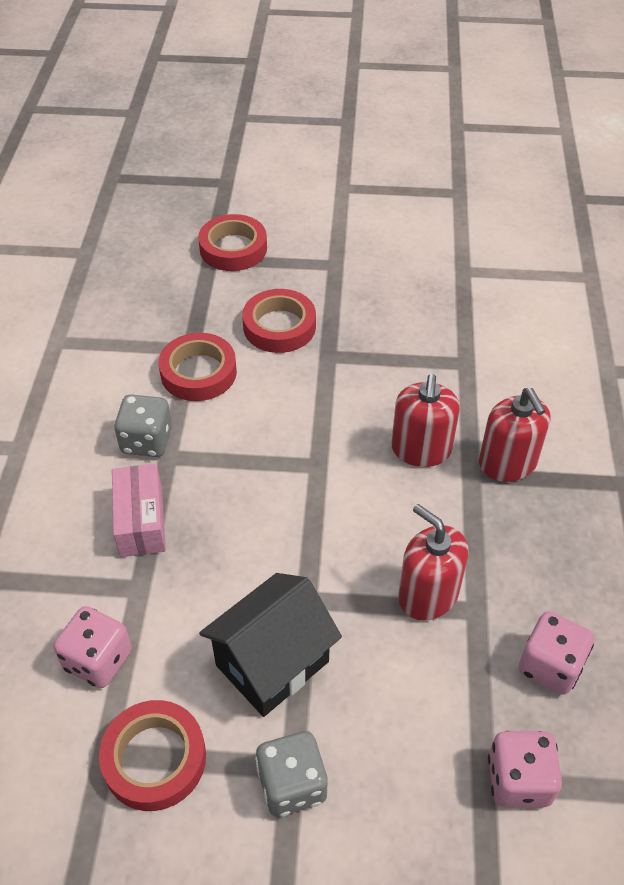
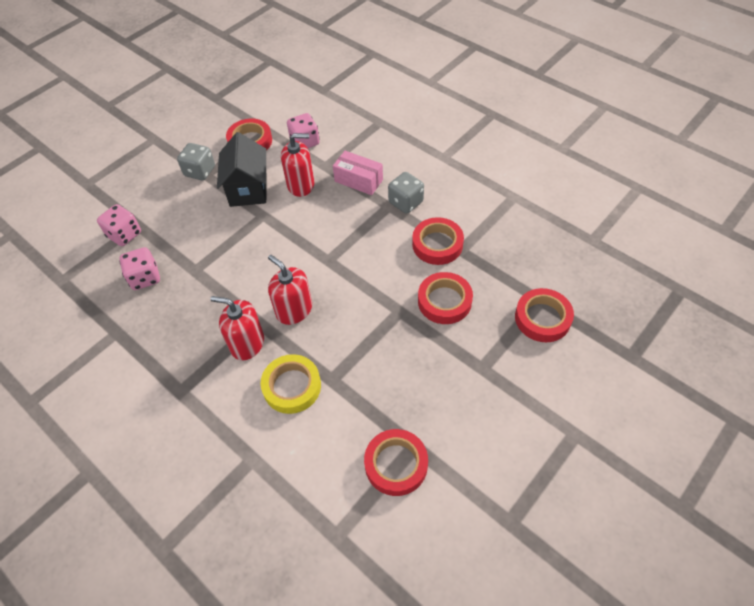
camera: 130 degrees right, 5 degrees up
red soap dispenser [398,504,469,621] -> red soap dispenser moved to [281,133,314,197]
none -> yellow tape [260,354,321,414]
none -> red tape [364,429,428,496]

